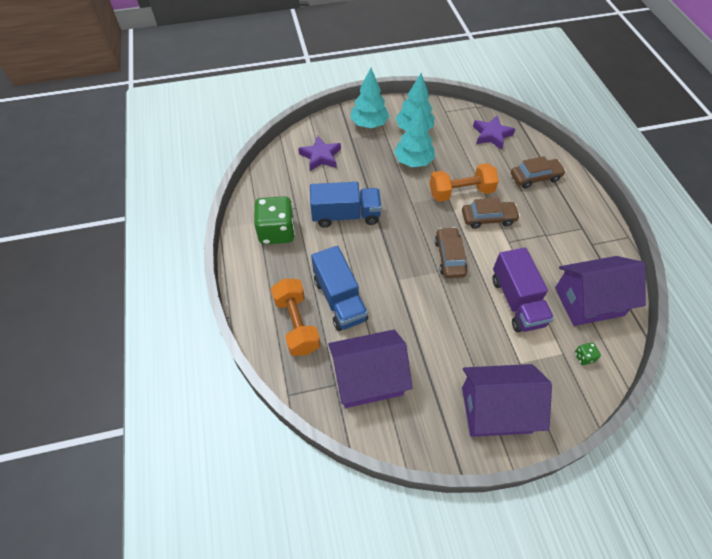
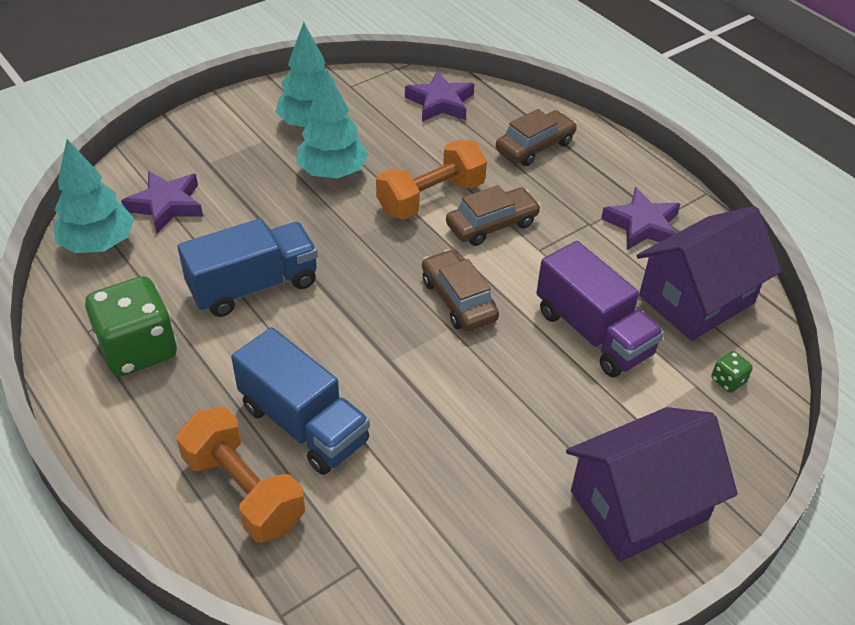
camera: 25 degrees left, 10 degrees down
purple house [328,330,412,408] -> none
turquoise tree [350,68,389,128] -> turquoise tree moved to [54,139,134,253]
none -> purple star [601,187,680,250]

